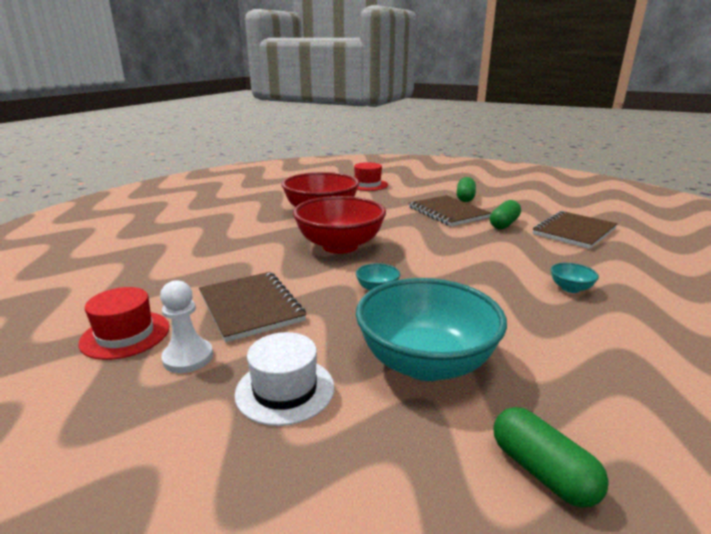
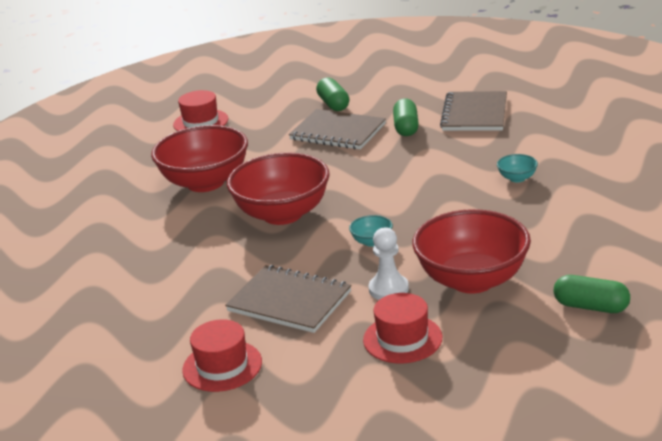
camera: 30 degrees left, 5 degrees up
white pawn [160,280,213,373] -> white pawn moved to [369,227,409,300]
white hat [235,332,334,426] -> red hat [363,293,442,363]
turquoise bowl [356,278,507,381] -> red bowl [412,209,531,294]

